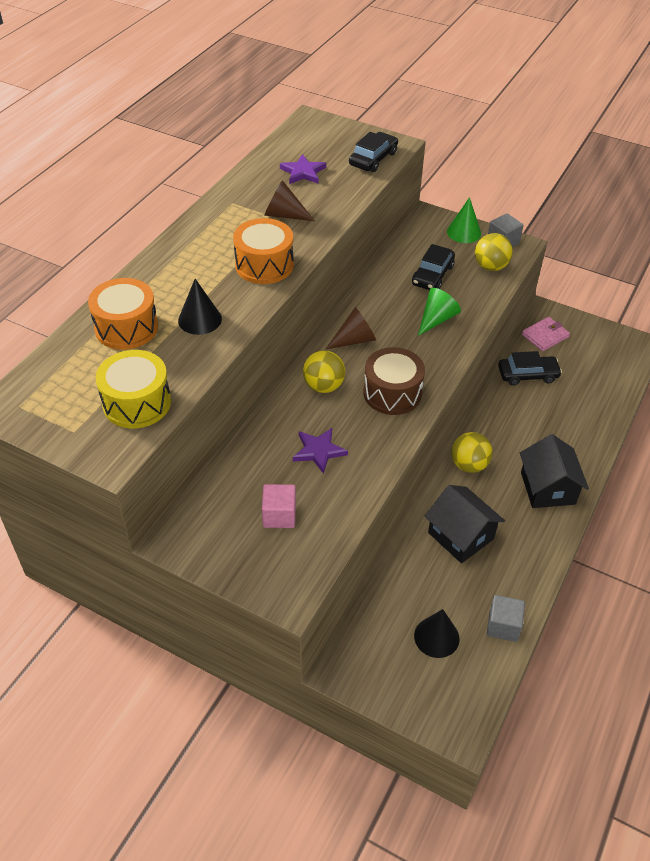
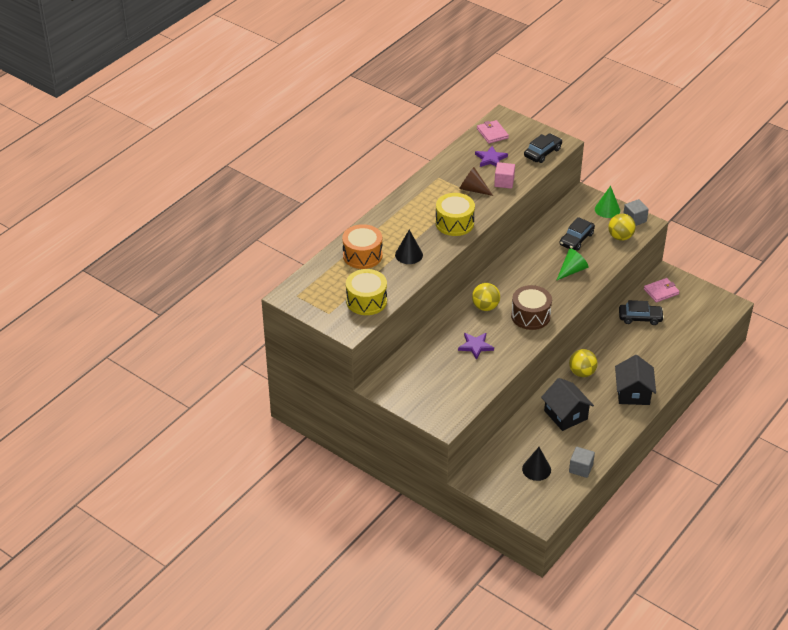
camera: 10 degrees right, 5 degrees down
orange drum [233,218,294,284] -> yellow drum [435,193,475,236]
pink cube [262,484,296,528] -> pink cube moved to [494,162,515,189]
brown cone [326,307,376,349] -> none
none -> pink wallet [477,120,509,144]

